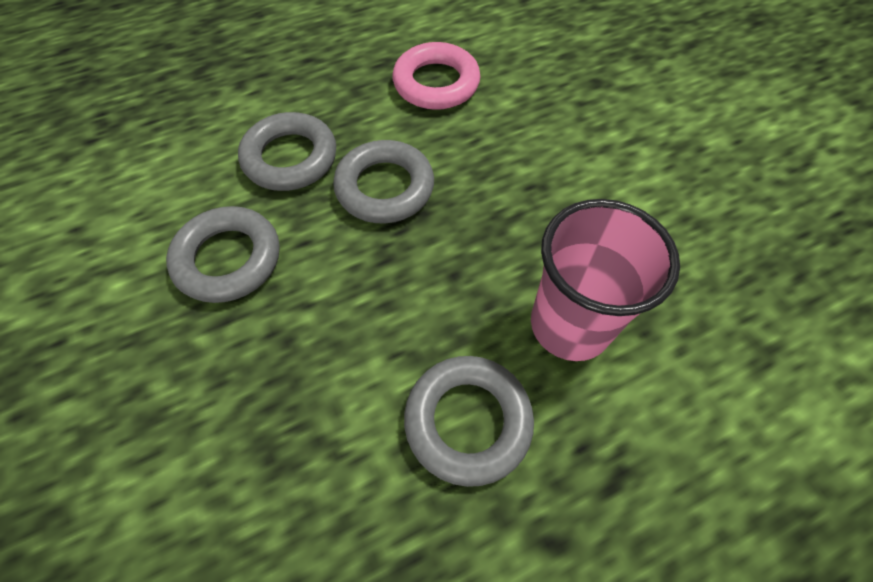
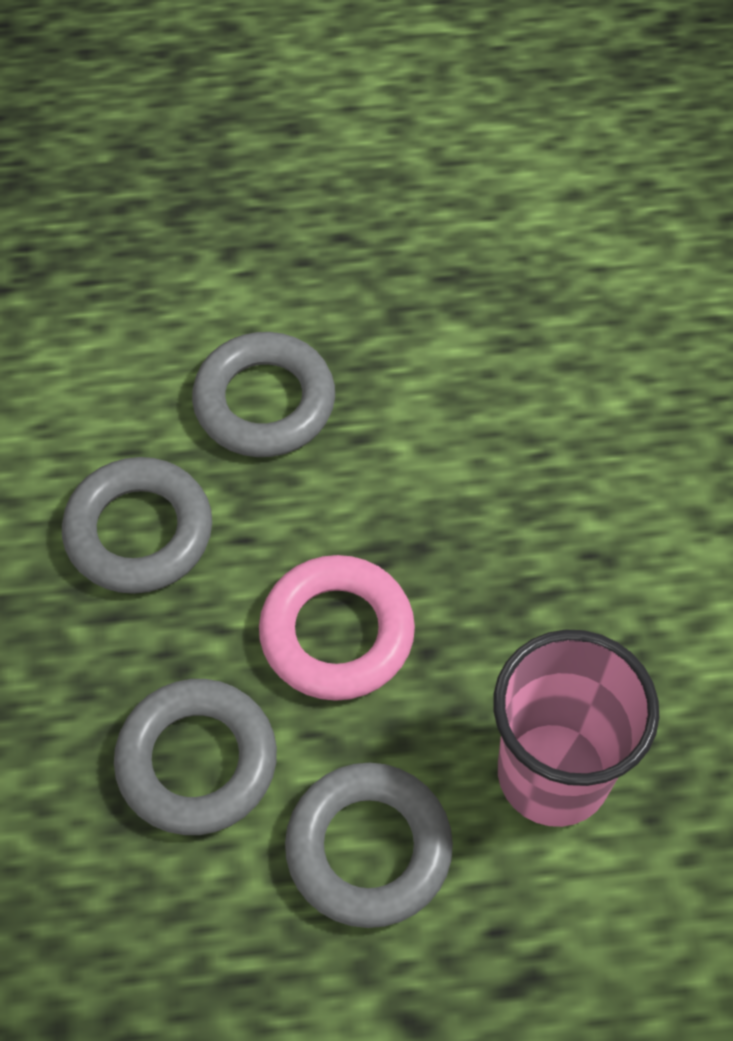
camera: 20 degrees right, 0 degrees up
grey ring [333,140,434,224] -> grey ring moved to [114,679,277,835]
pink ring [393,42,481,110] -> pink ring moved to [259,555,415,701]

